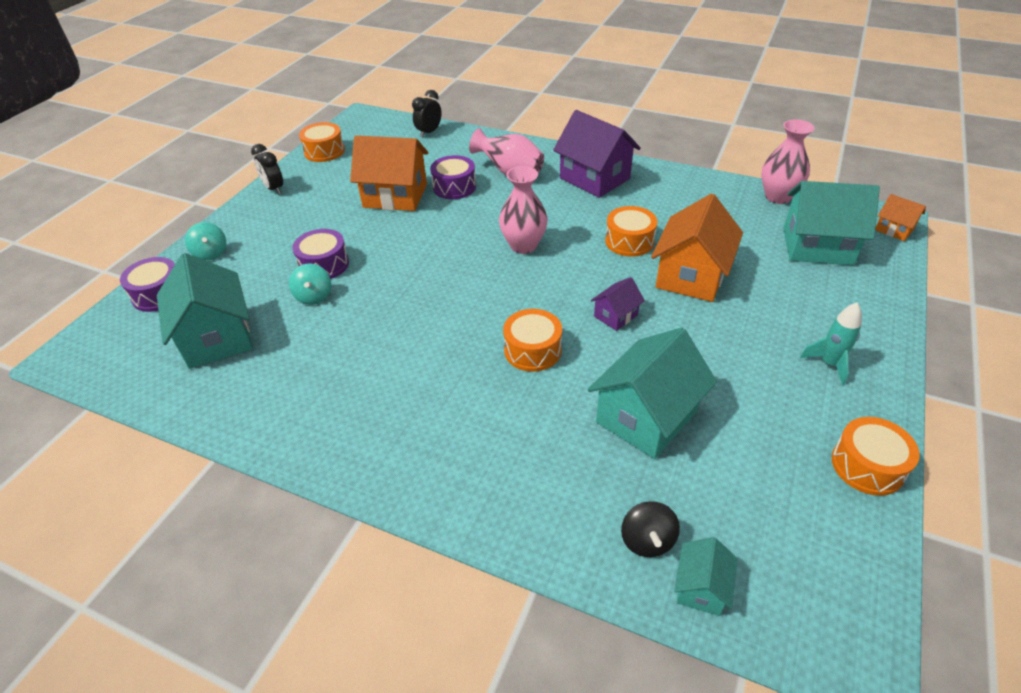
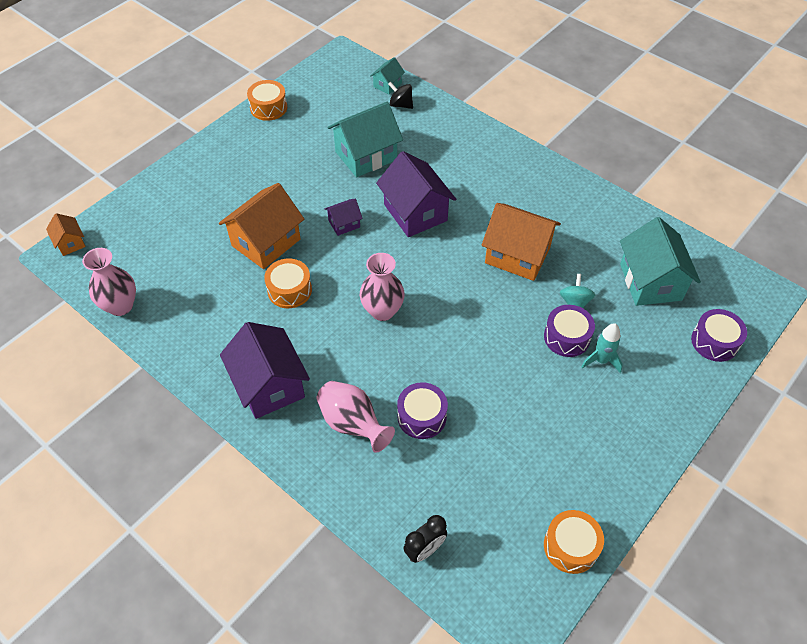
camera: 165 degrees left, 10 degrees up
turquoise spinning top [185,222,226,260] -> none
black clock [251,144,283,194] -> none
orange house [350,135,428,211] -> orange house moved to [482,203,561,281]
orange drum [503,309,562,372] -> purple house [376,151,456,237]
black spinning top [621,501,680,557] -> black spinning top turned 75 degrees counterclockwise [388,82,413,109]
turquoise house [783,181,880,265] -> none
turquoise rocket [800,302,862,385] -> turquoise rocket moved to [581,323,623,373]

